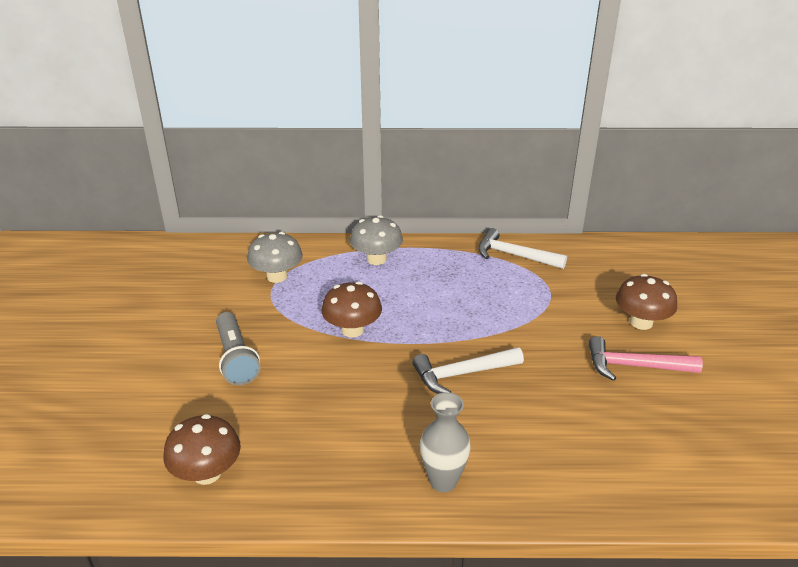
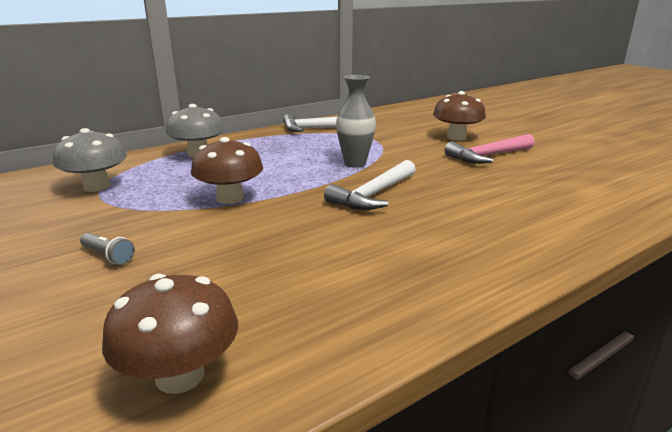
camera: 35 degrees left, 10 degrees down
grey flashlight [216,312,261,385] -> grey flashlight [80,233,135,265], size x0.50
grey vase [420,392,471,492] -> grey vase moved to [336,75,376,168]

